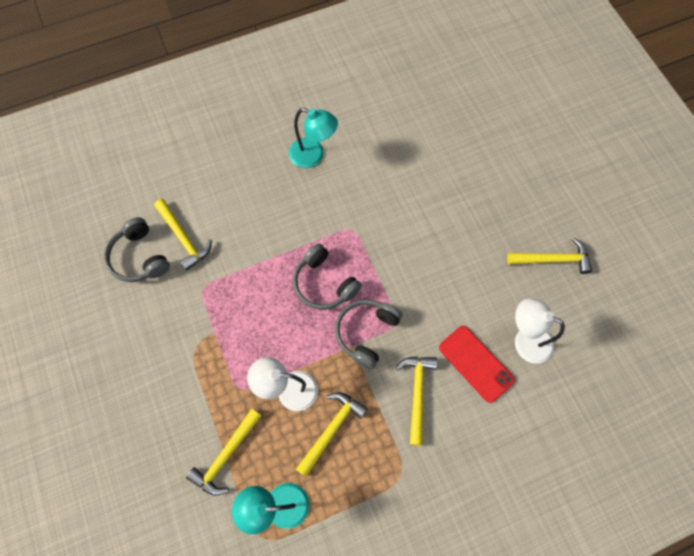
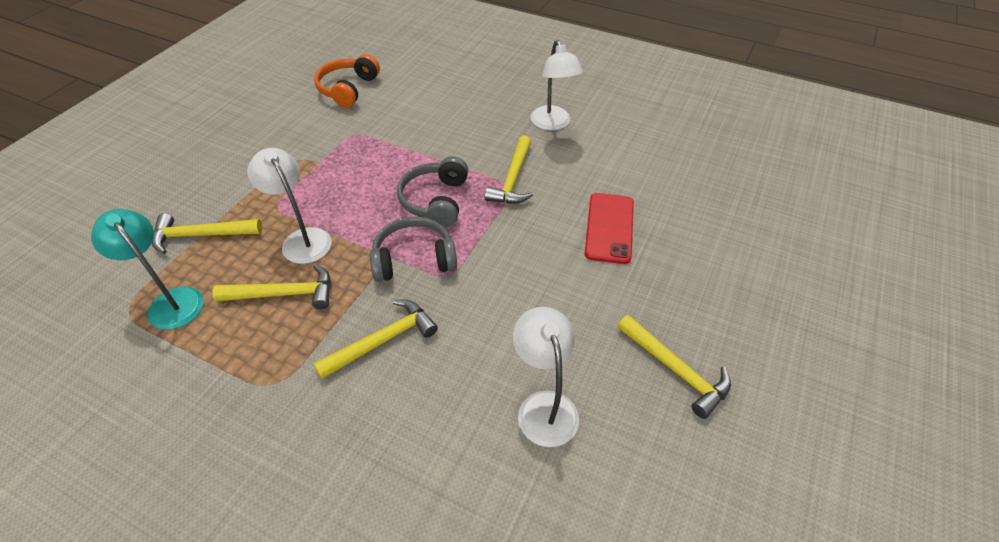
camera: 50 degrees right, 20 degrees down
grey headphones [104,217,170,282] -> orange headphones [314,54,380,107]
yellow hammer [154,199,212,271] -> yellow hammer moved to [485,136,533,204]
turquoise lamp [289,108,338,168] -> white lamp [530,40,583,130]
red phone [439,326,515,403] -> red phone moved to [585,193,634,264]

